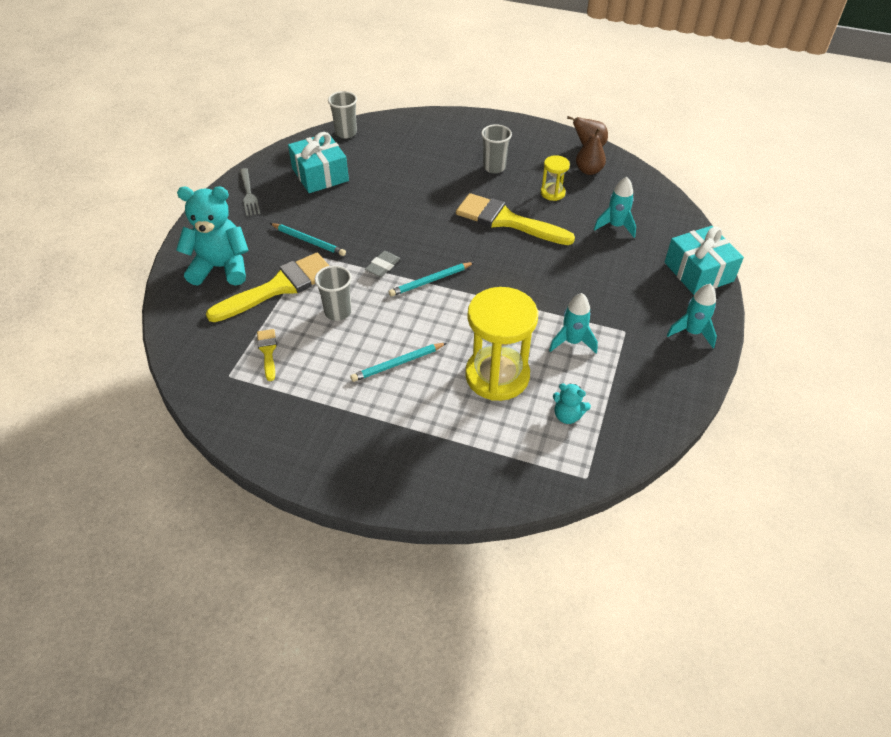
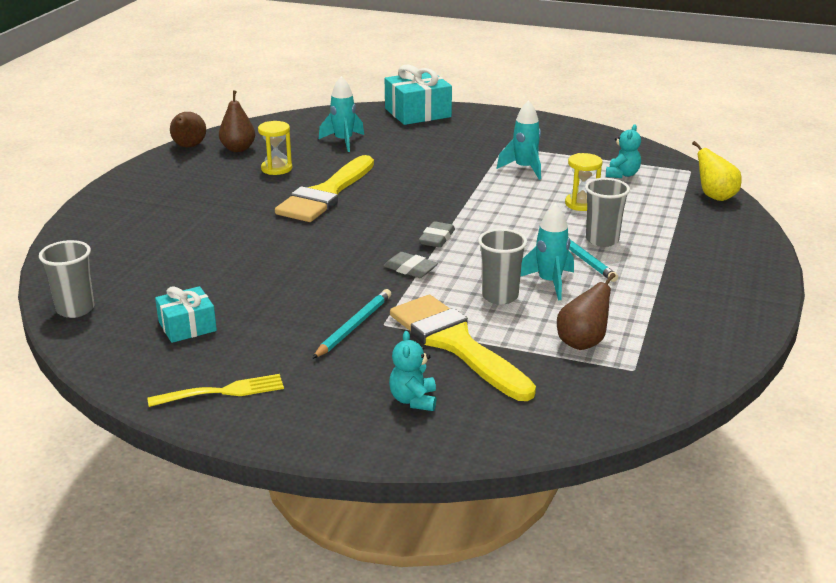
camera: 90 degrees left, 20 degrees down
turquoise teddy bear [176,186,249,286] -> turquoise teddy bear [389,331,436,411], size x0.48
grey fork [240,168,260,216] -> yellow fork [147,374,284,407]
yellow brush [257,329,277,381] -> brown pear [557,273,616,350]
turquoise gift [288,132,349,193] -> turquoise gift [155,286,217,343], size x0.61
turquoise pencil [389,262,475,297] -> grey eraser [419,221,455,248]
yellow hourglass [465,287,538,401] -> yellow hourglass [565,153,602,211], size x0.48
grey cup [481,124,512,173] -> grey cup moved to [585,178,630,247]
turquoise rocket [667,284,717,348] -> turquoise rocket moved to [520,203,574,301]
none -> yellow pear [692,141,741,201]

